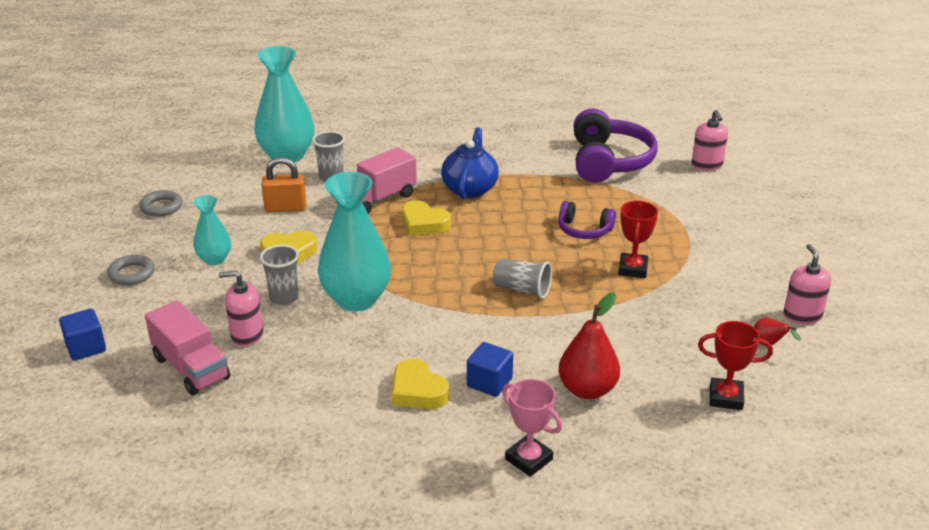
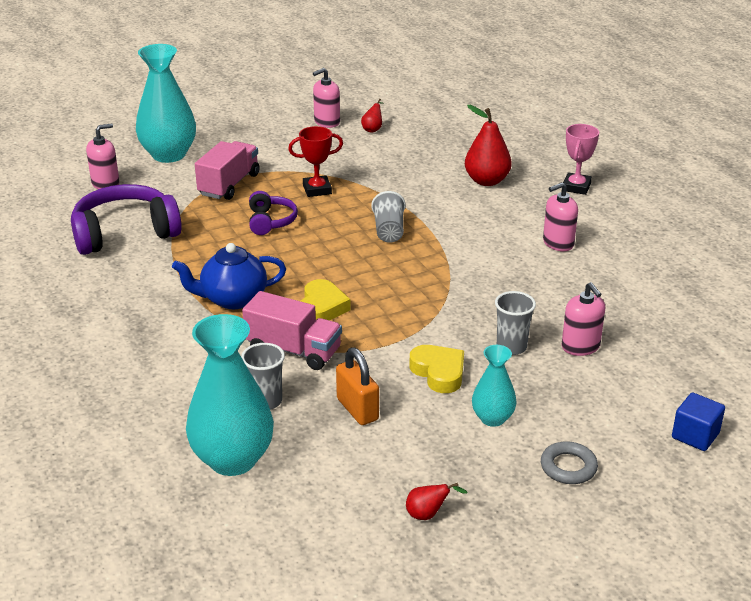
camera: 115 degrees left, 0 degrees up
grey ring [140,190,182,217] -> red pear [406,483,468,520]
pink truck [145,300,230,395] -> pink truck moved to [195,141,259,200]
turquoise vase [318,172,391,311] -> turquoise vase moved to [136,44,196,163]
yellow heart [392,358,449,409] -> pink soap dispenser [543,182,578,251]
blue cube [467,342,513,397] -> none
red trophy [698,321,773,410] -> none

